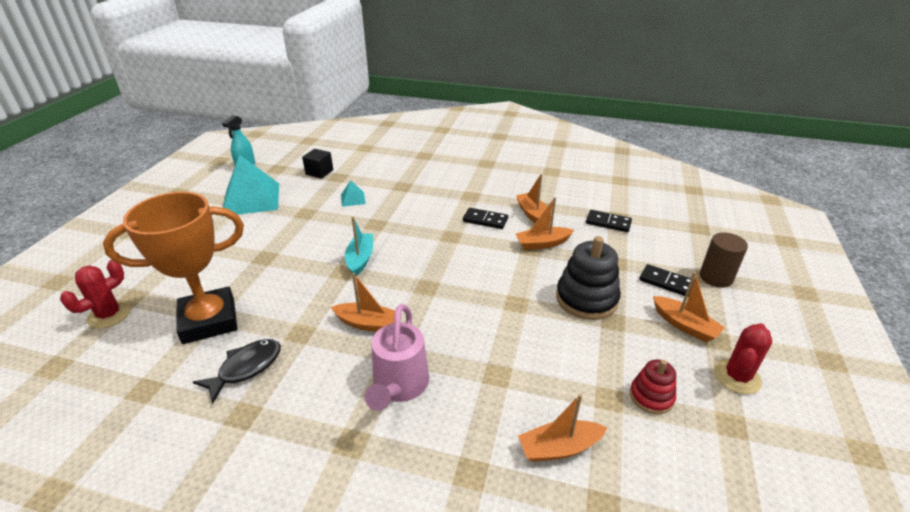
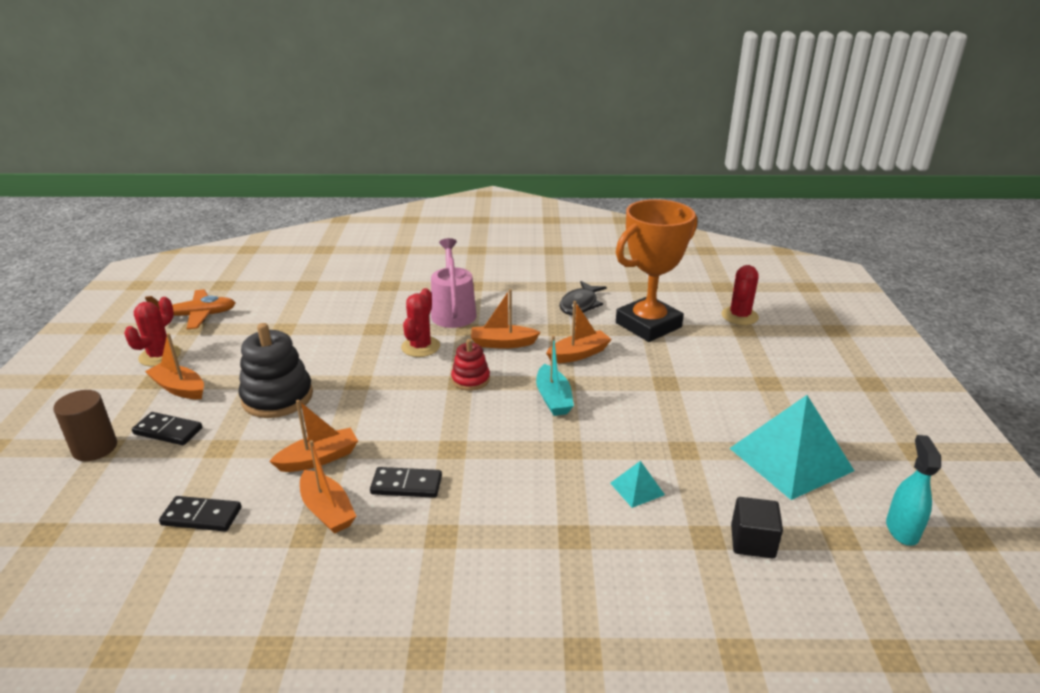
camera: 165 degrees right, 5 degrees down
orange boat [518,394,608,462] -> orange boat moved to [546,301,612,363]
red stacking toy [630,359,676,414] -> red stacking toy moved to [451,339,490,391]
none -> orange plane [145,289,235,330]
none -> red cactus [401,288,440,357]

